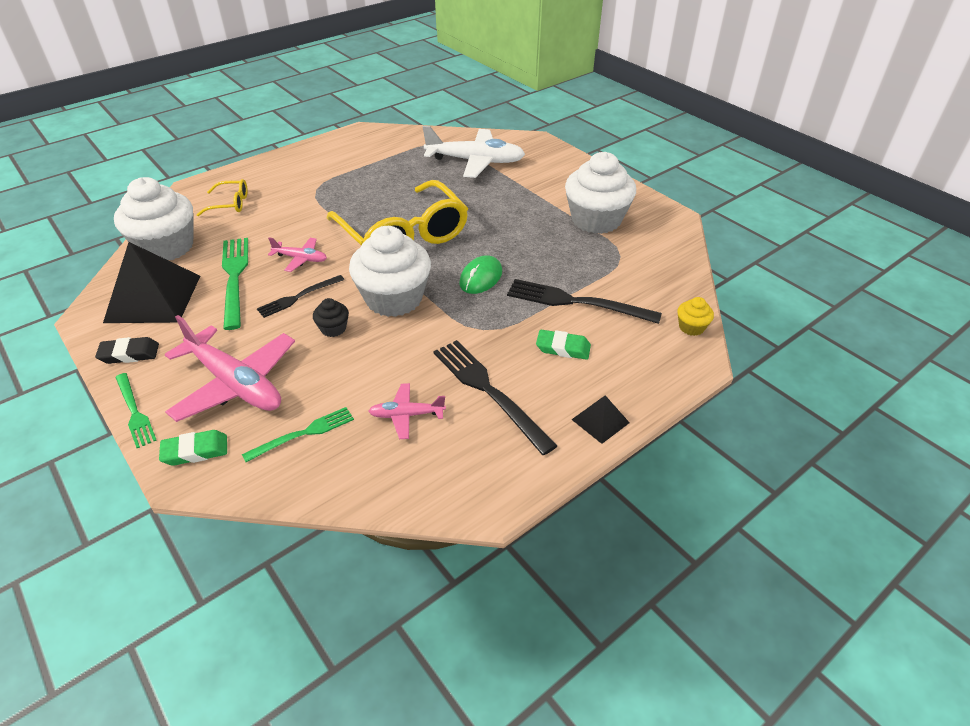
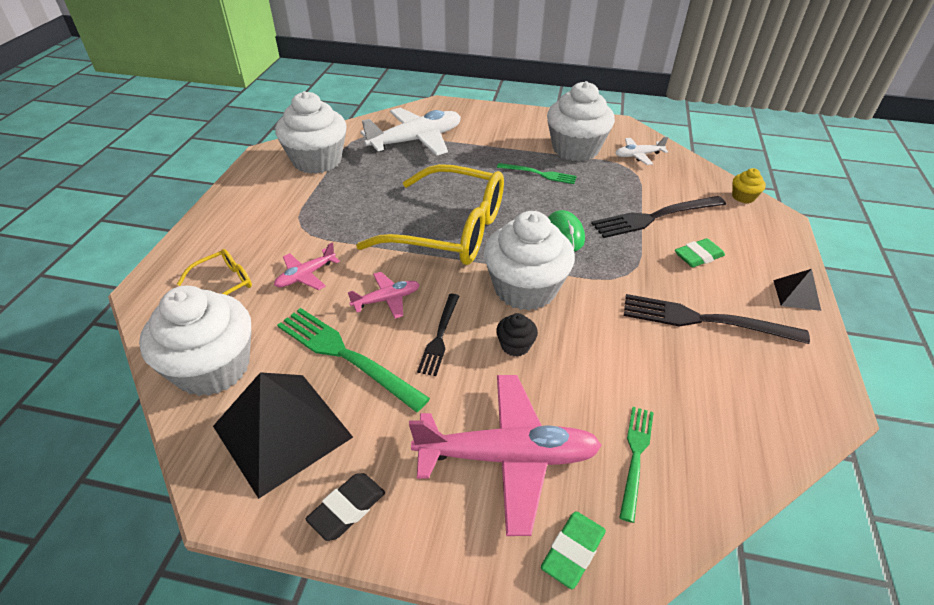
camera: 40 degrees left, 0 degrees up
green fork [115,373,157,448] -> green fork moved to [497,163,577,184]
pink plane [368,383,446,439] -> pink plane moved to [274,243,340,290]
none -> white cupcake [275,91,346,174]
none -> white plane [615,136,668,165]

